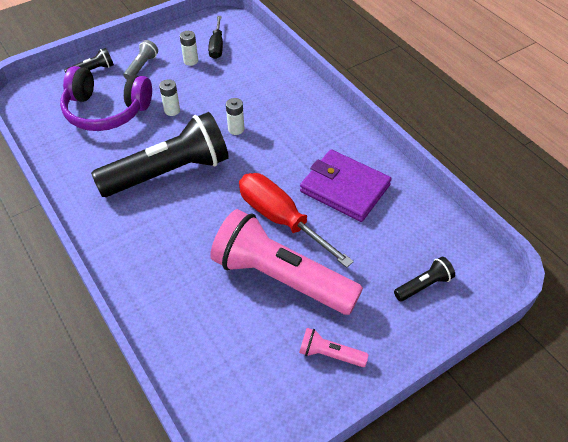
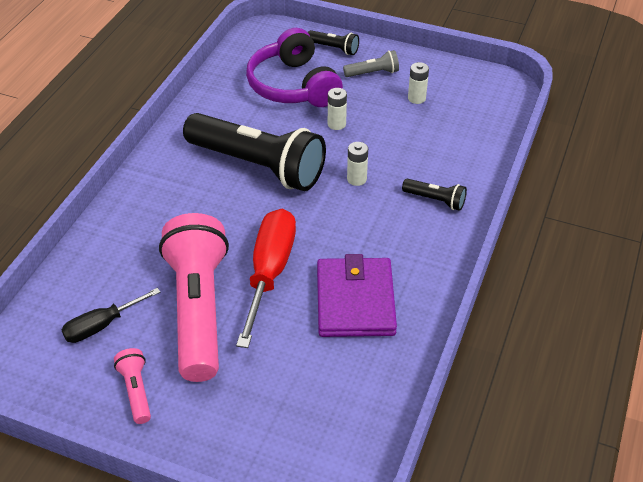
camera: 55 degrees right, 5 degrees down
black screwdriver [208,16,223,59] -> black screwdriver moved to [62,288,160,343]
black flashlight [394,257,455,301] -> black flashlight moved to [402,179,467,211]

